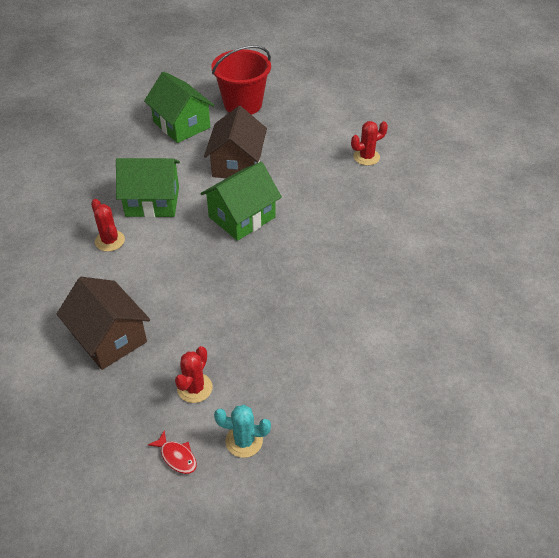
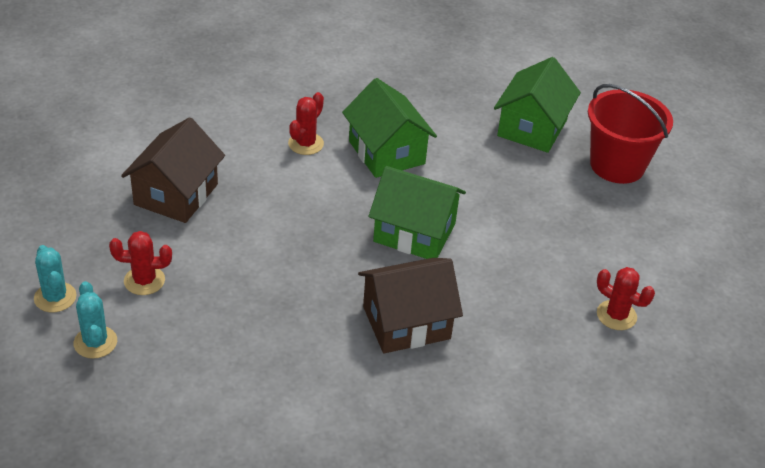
camera: 60 degrees right, 5 degrees down
red fish [148,430,197,474] -> turquoise cactus [34,245,77,312]
brown house [204,106,267,178] -> brown house moved to [358,258,463,353]

